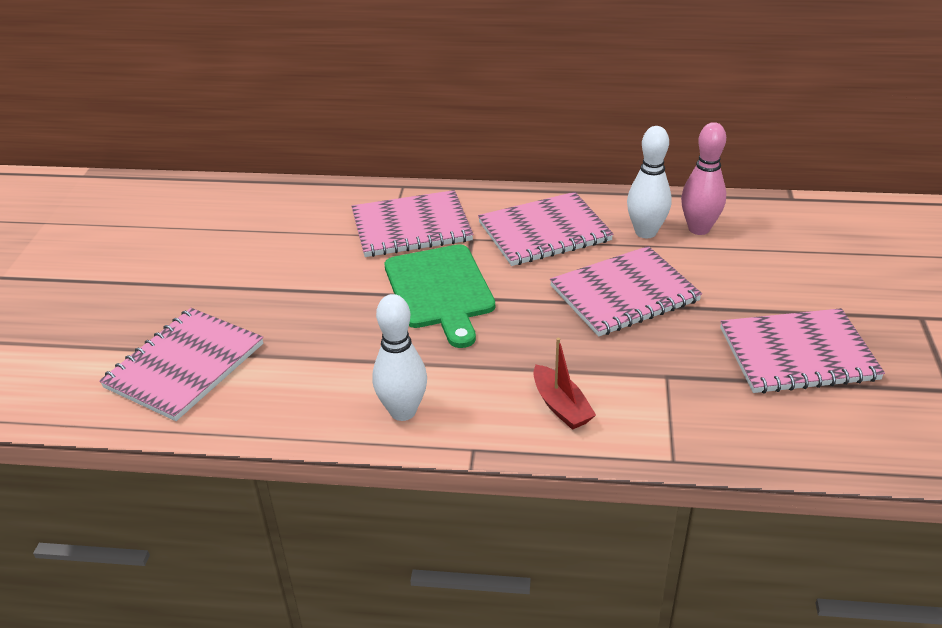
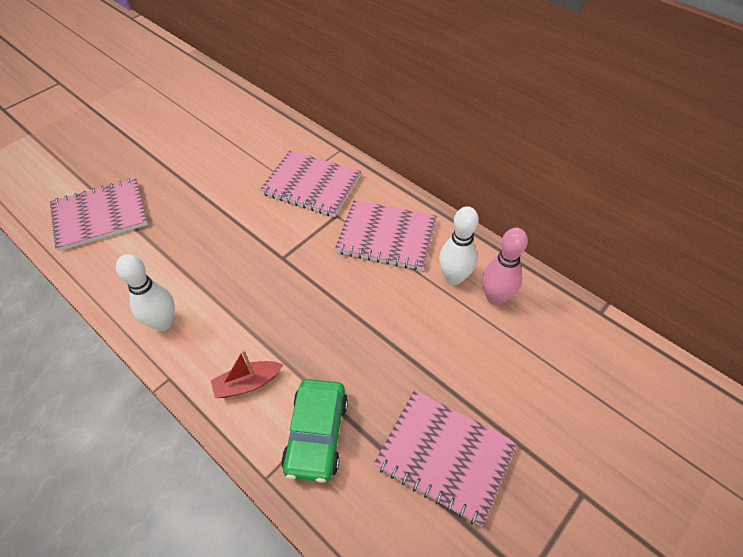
camera: 35 degrees right, 15 degrees up
green cutting board [385,244,495,348] -> none
red boat [533,338,596,430] -> red boat turned 60 degrees clockwise [211,350,283,398]
pink notebook [550,246,702,337] -> none
none -> green car [281,379,348,483]

